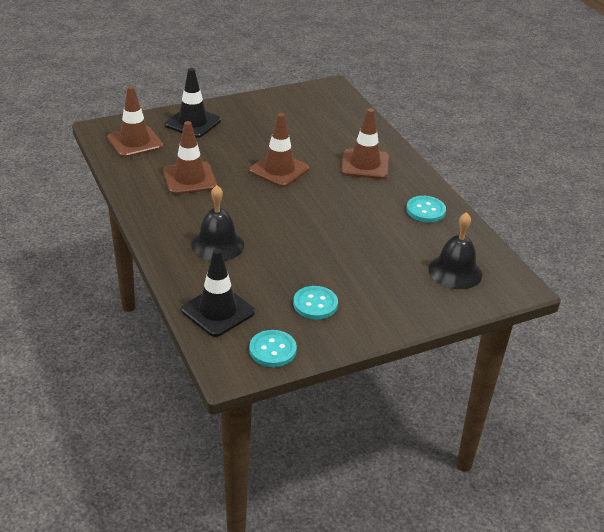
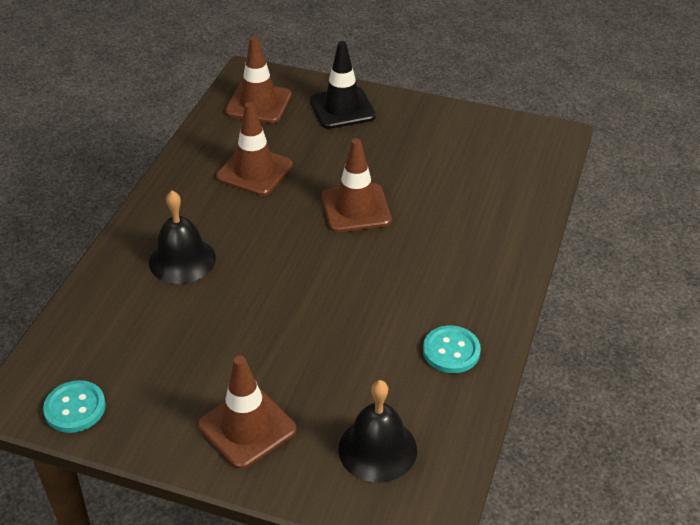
camera: 45 degrees right, 5 degrees up
black traffic cone [181,249,255,337] -> none
turquoise button [293,286,338,320] -> none
brown traffic cone [341,108,389,179] -> brown traffic cone moved to [198,356,296,469]

